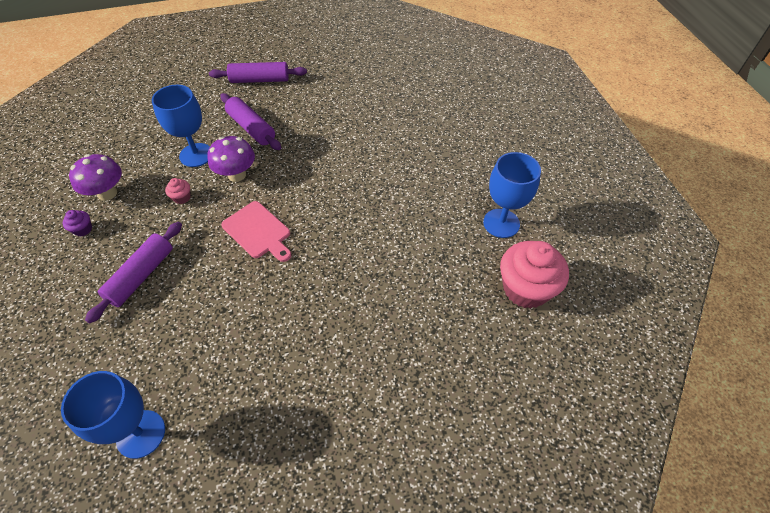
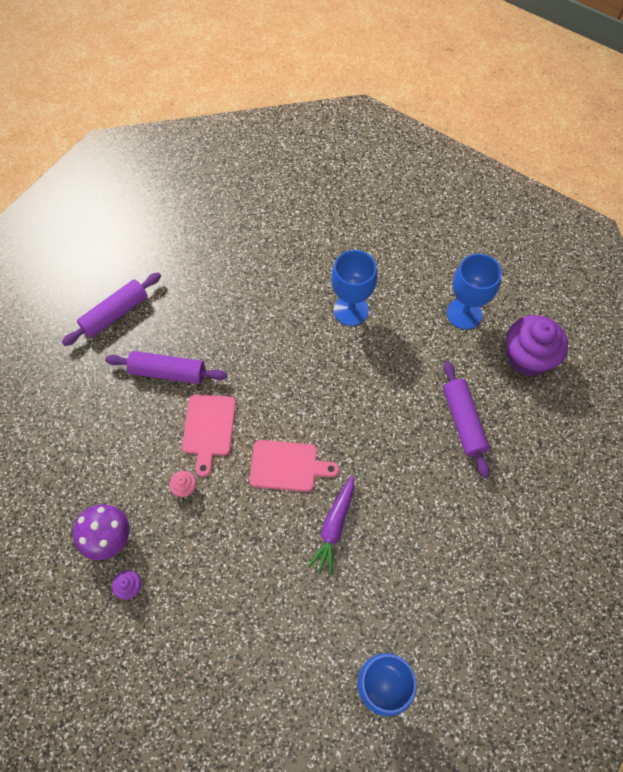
camera: 40 degrees left, 10 degrees up
purple rolling pin [85,222,182,324] -> purple rolling pin moved to [443,361,490,478]
blue goblet [152,85,210,167] -> blue goblet moved to [331,250,377,326]
purple mushroom [207,136,255,182] -> pink cutting board [182,395,236,477]
pink cupcake [500,241,569,309] -> purple cupcake [506,315,568,377]
none -> purple carrot [307,475,354,575]

